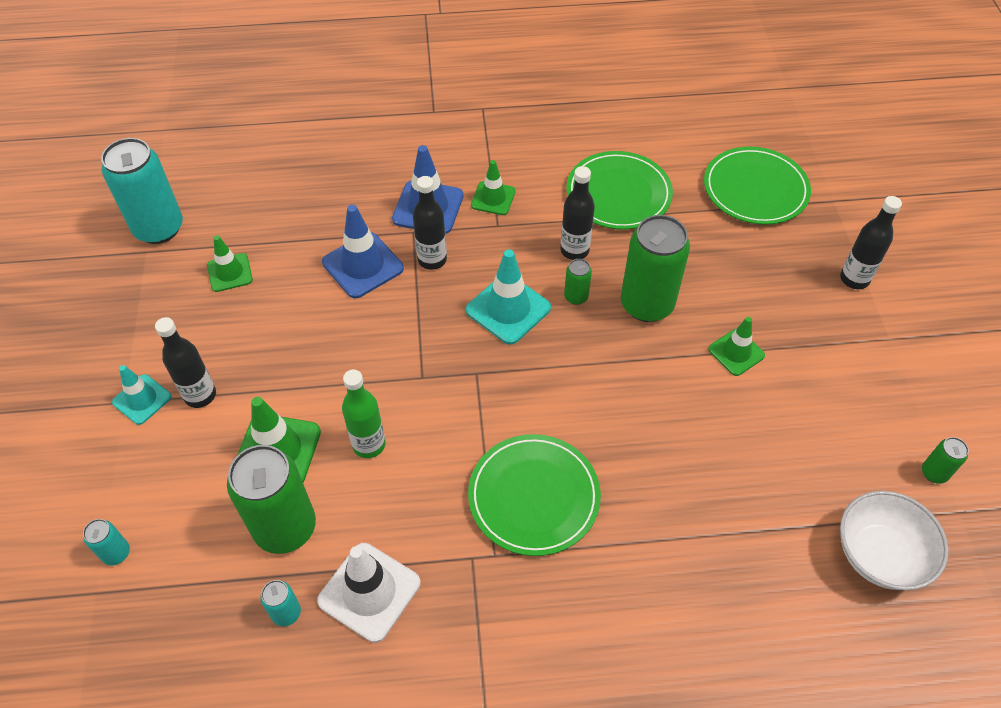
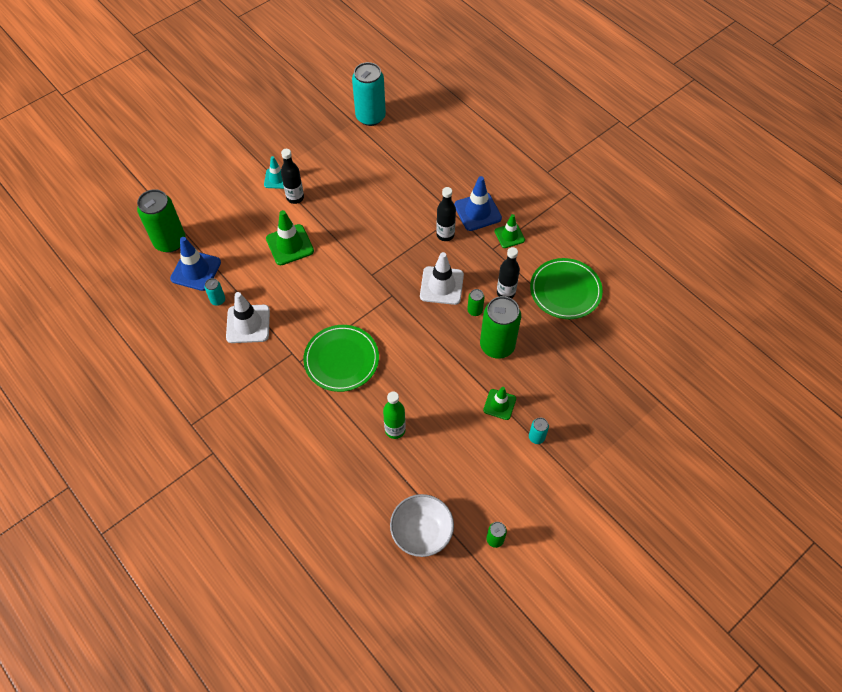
camera: 55 degrees right, 5 degrees up
turquoise can [83,519,130,565] -> turquoise can moved to [529,418,549,444]
green traffic cone [207,235,253,292] -> none
green can [227,445,316,554] -> green can moved to [137,189,186,253]
blue traffic cone [322,204,404,298] -> blue traffic cone moved to [170,237,221,291]
green bottle [342,370,385,458] -> green bottle moved to [383,392,406,439]
turquoise traffic cone [466,249,551,345] -> white traffic cone [420,252,464,305]
green plate [704,147,811,225] -> none
black bottle [840,196,902,289] -> none

